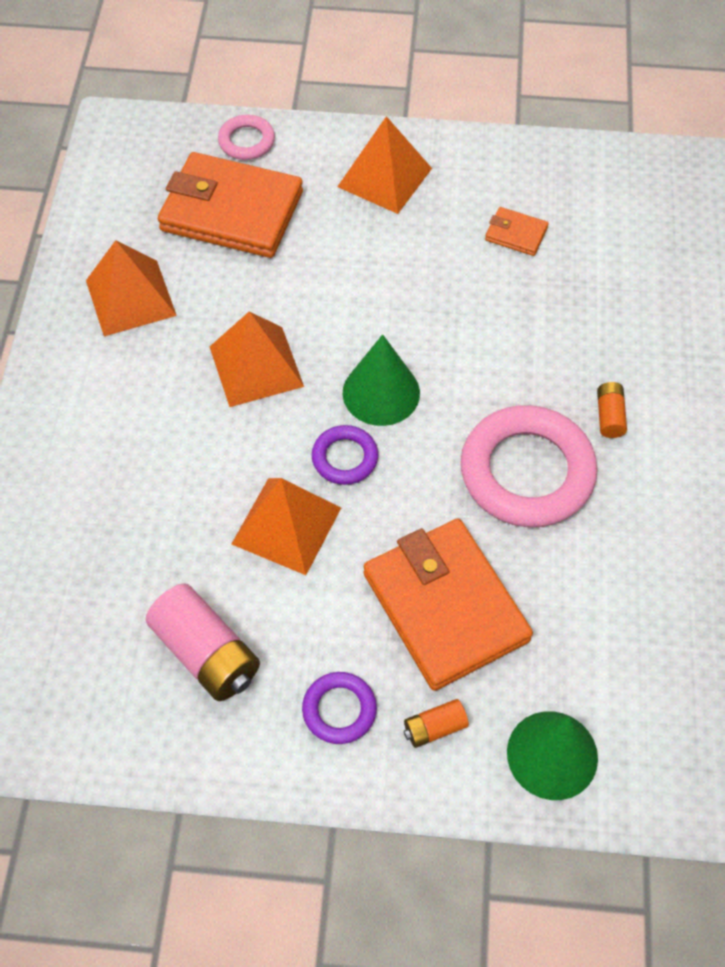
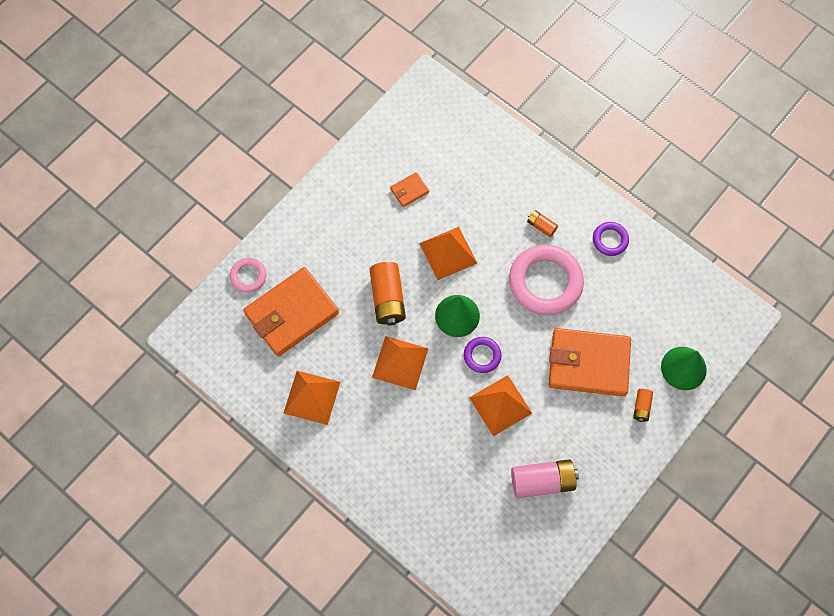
camera: 55 degrees left, 10 degrees up
purple ring [302,672,377,744] -> purple ring moved to [593,222,629,256]
orange pyramid [337,116,432,214] -> orange pyramid moved to [419,227,477,280]
none -> orange battery [369,262,406,326]

